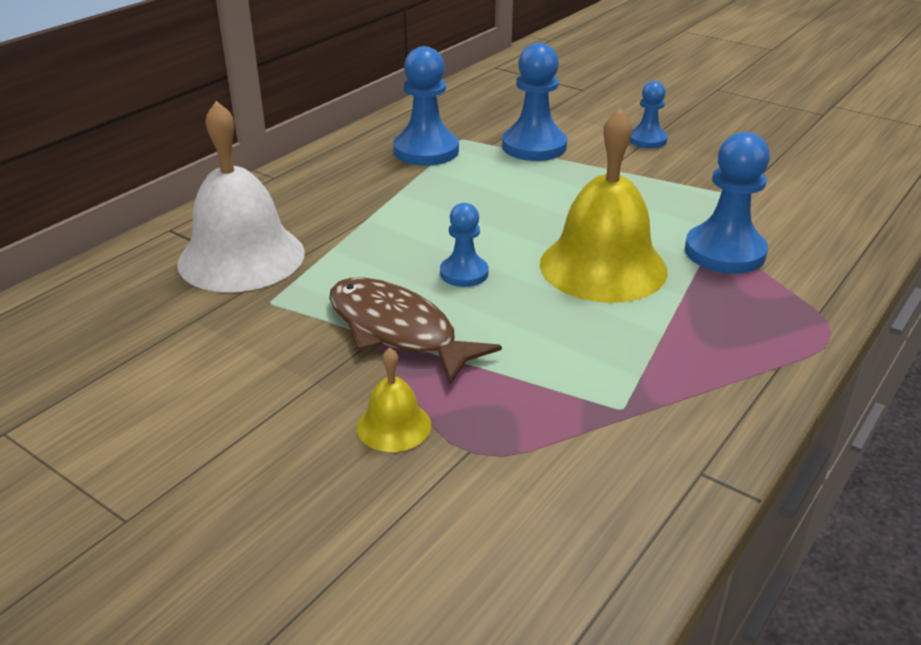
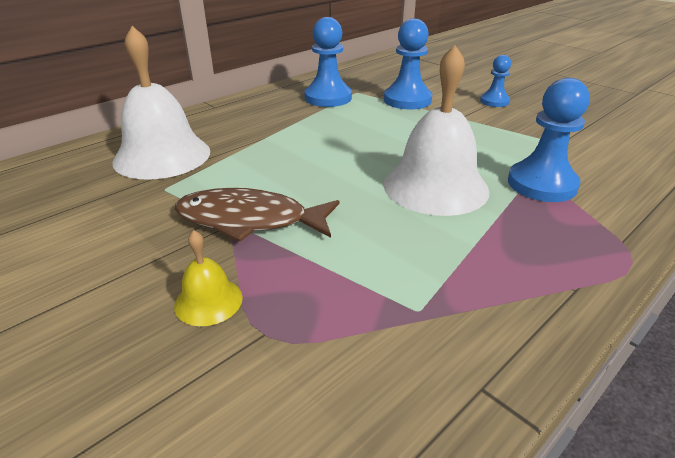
camera: 10 degrees right, 0 degrees up
brown fish [329,278,502,385] -> brown fish turned 45 degrees counterclockwise [175,188,340,242]
blue pawn [440,203,489,287] -> none
yellow bell [540,109,668,303] -> white bell [384,45,490,216]

